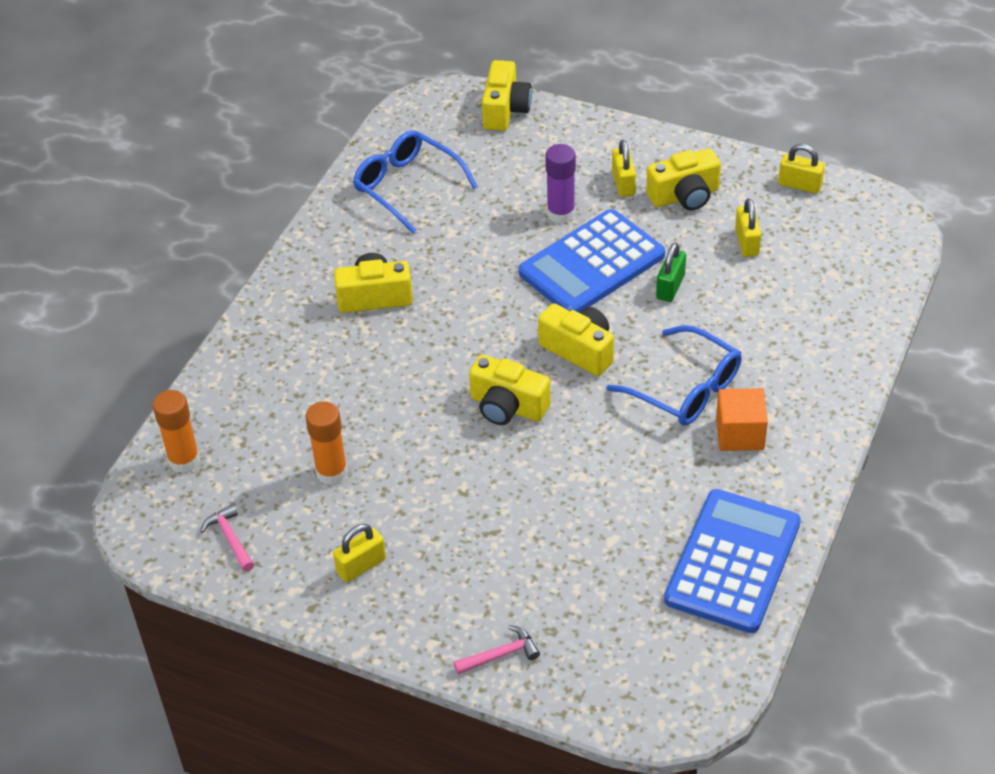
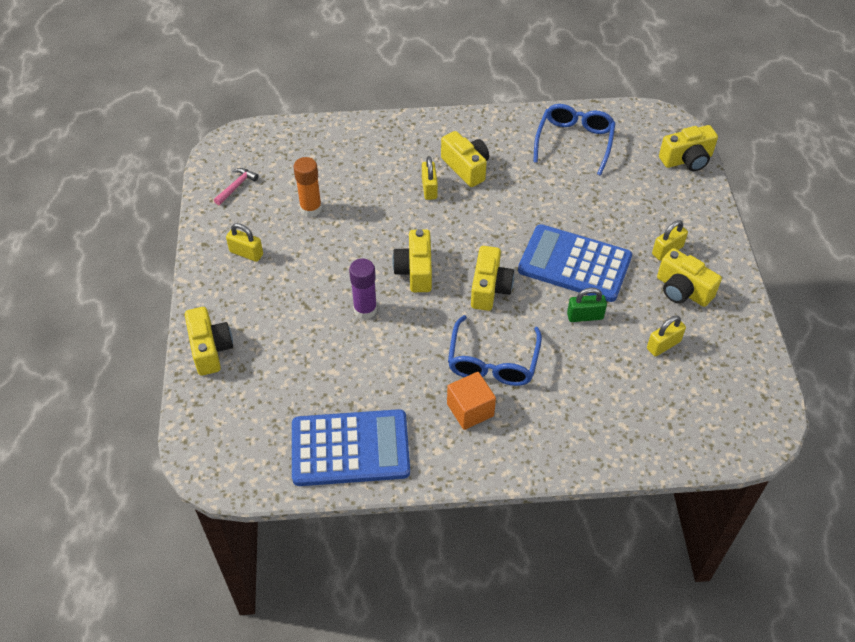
camera: 60 degrees right, 5 degrees up
orange glue stick [153,390,200,473] -> none
pink hammer [453,625,540,675] -> yellow camera [185,307,233,376]
purple glue stick [545,144,576,224] -> purple glue stick moved to [349,259,377,320]
yellow padlock [778,144,825,194] -> yellow padlock moved to [422,156,438,200]

